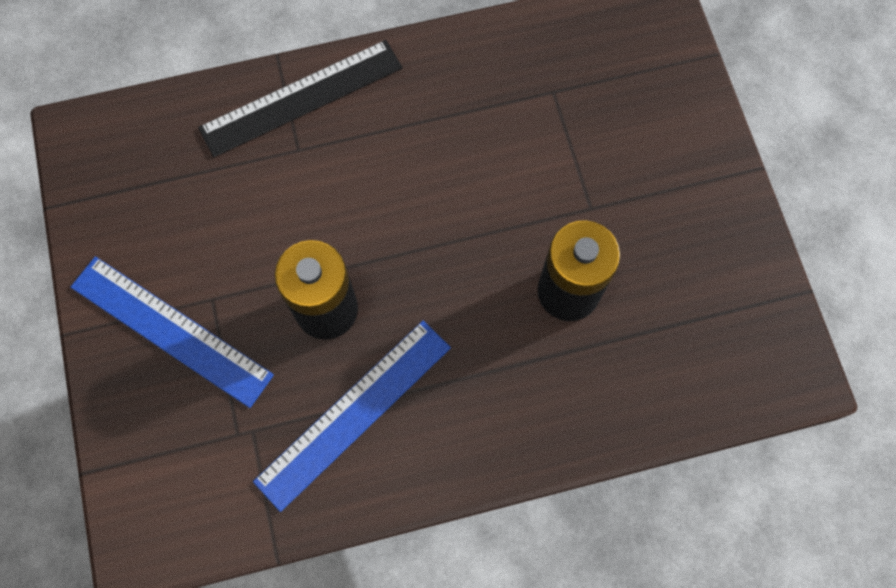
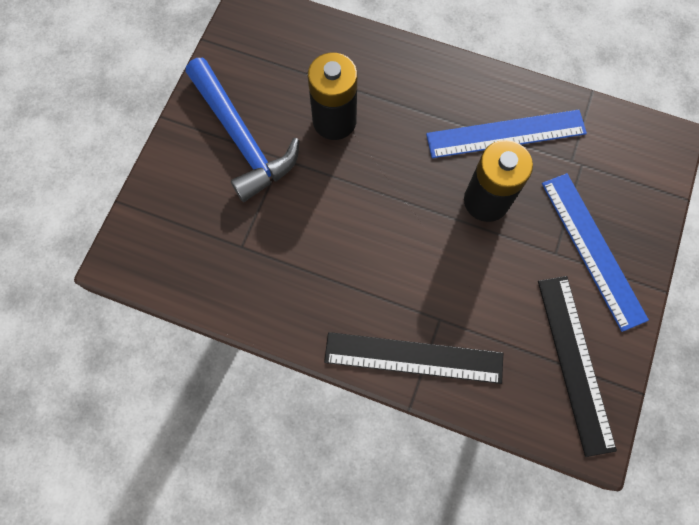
camera: 145 degrees left, 0 degrees up
none -> blue hammer [186,58,299,202]
none -> black ruler [538,276,617,457]

